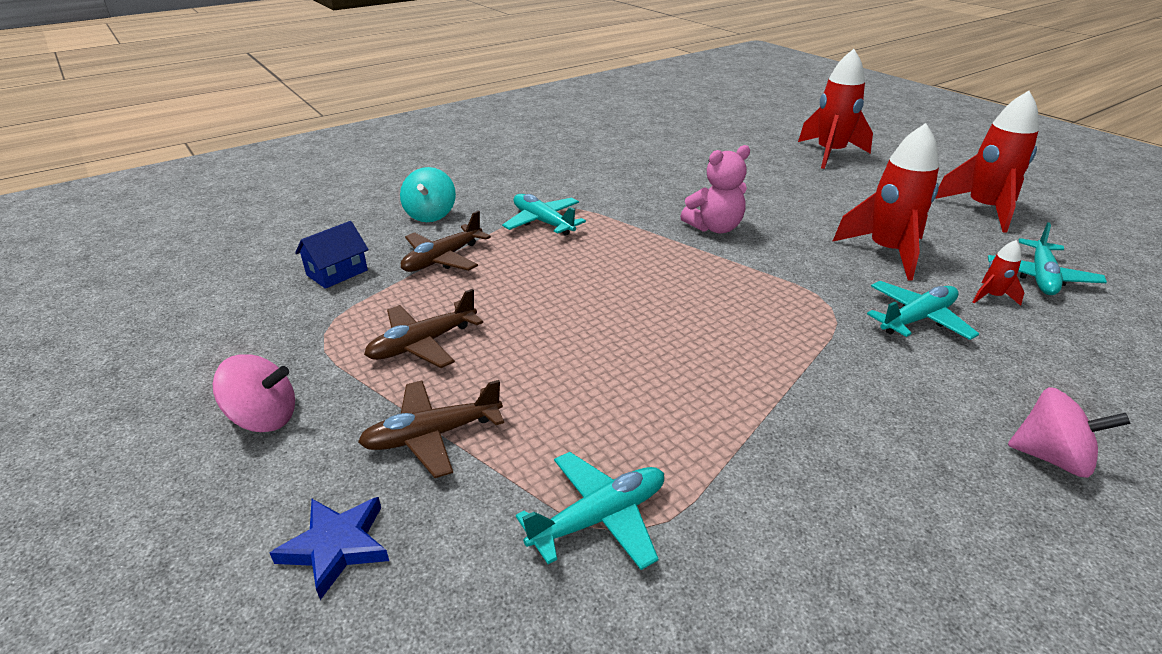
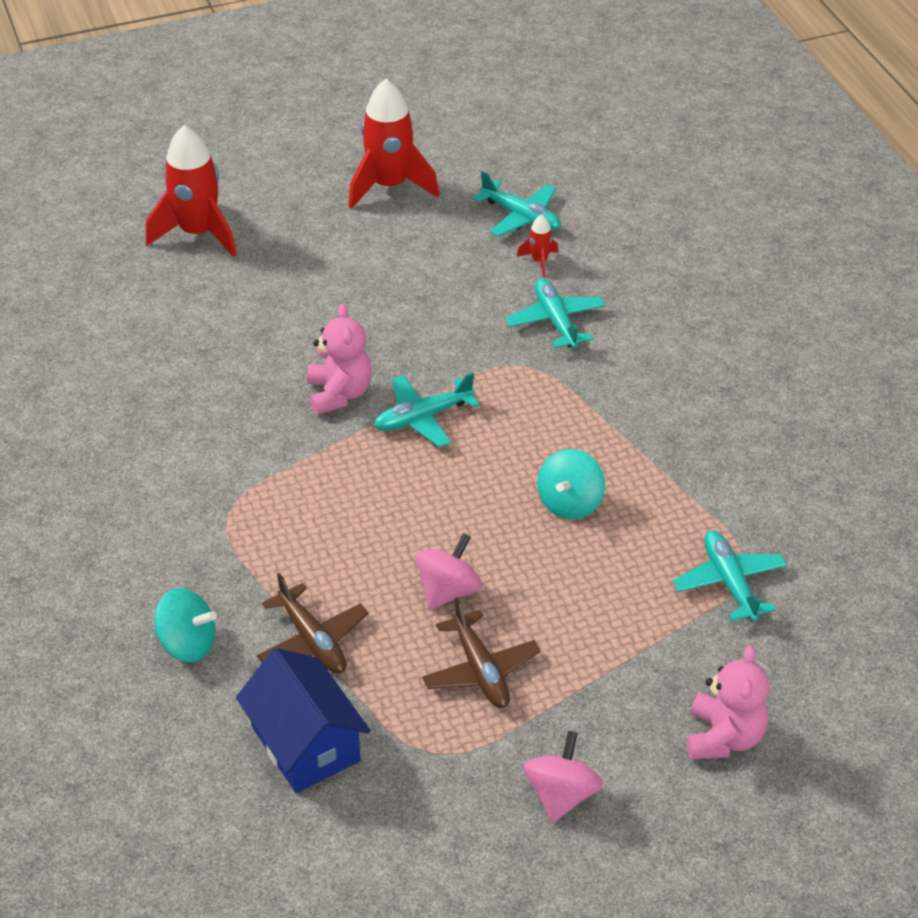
camera: 75 degrees left, 10 degrees up
blue star [270,497,389,600] -> pink teddy bear [687,645,769,759]
blue house [295,221,369,289] -> blue house [236,648,370,793], size x1.61
brown plane [358,380,504,478] -> none
turquoise plane [502,194,586,236] -> turquoise plane moved to [374,373,480,447]
red rocket [832,123,939,280] -> none
pink spinning top [1008,387,1131,478] -> pink spinning top moved to [415,533,482,610]
none -> turquoise spinning top [537,449,605,519]

